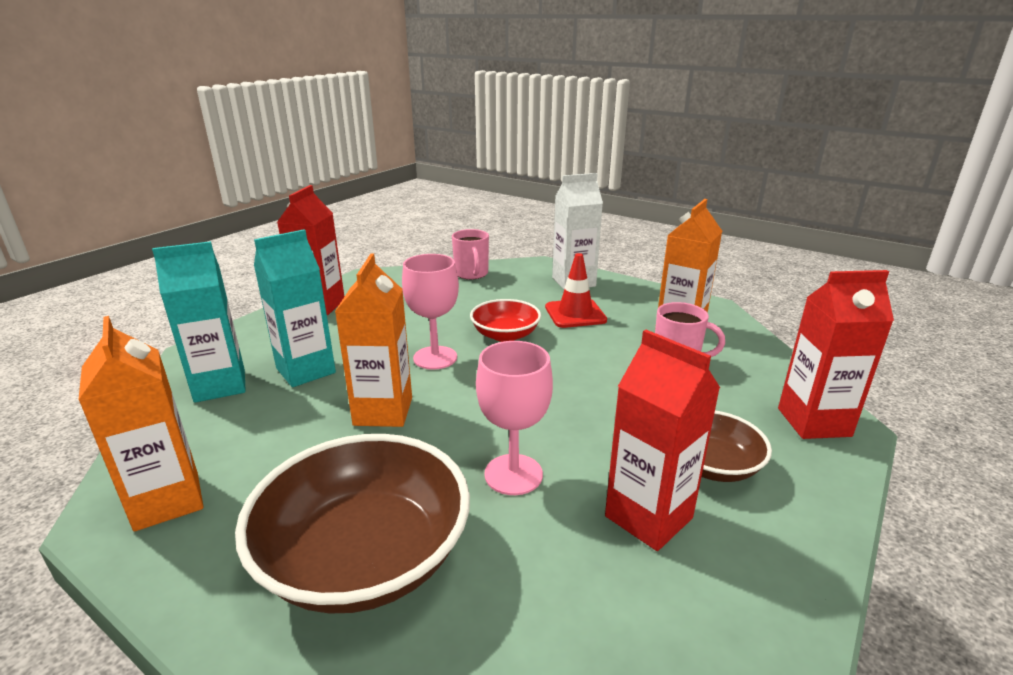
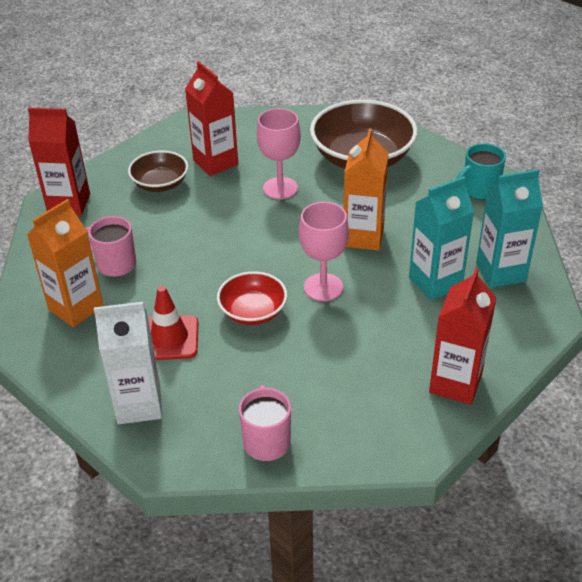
camera: 170 degrees left, 15 degrees up
orange carton [78,316,203,532] -> turquoise mug [456,143,506,200]

